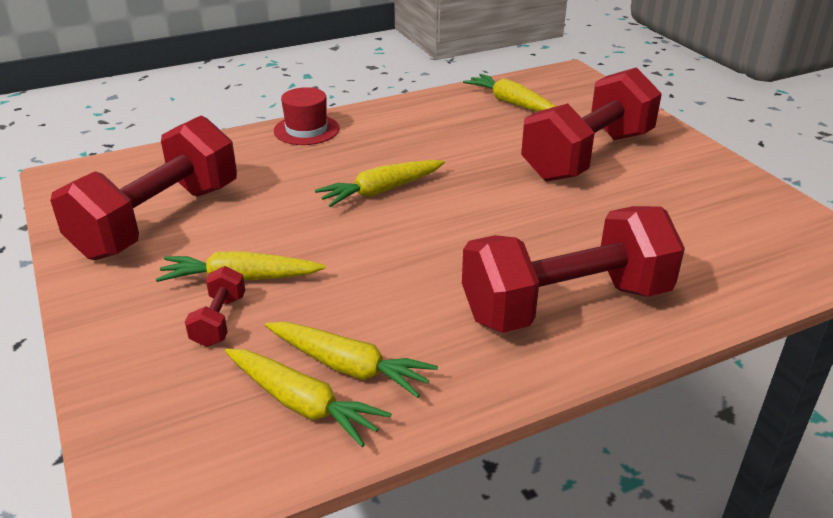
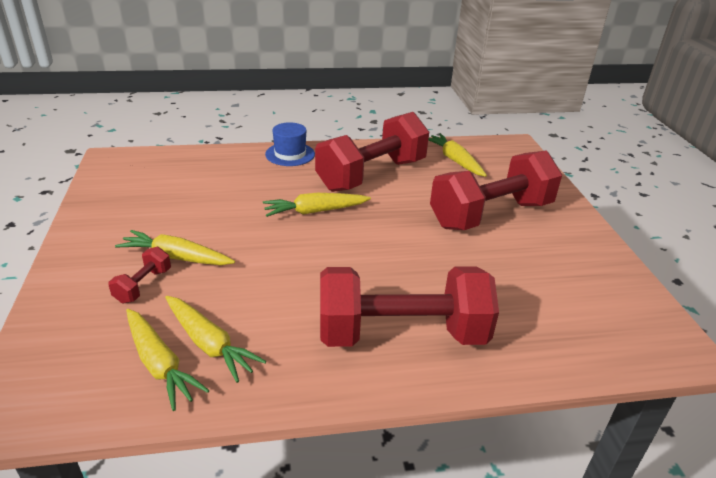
camera: 15 degrees right, 0 degrees up
red dumbbell [50,115,237,260] -> red dumbbell moved to [315,112,429,192]
red hat [274,87,340,145] -> blue hat [265,122,315,166]

